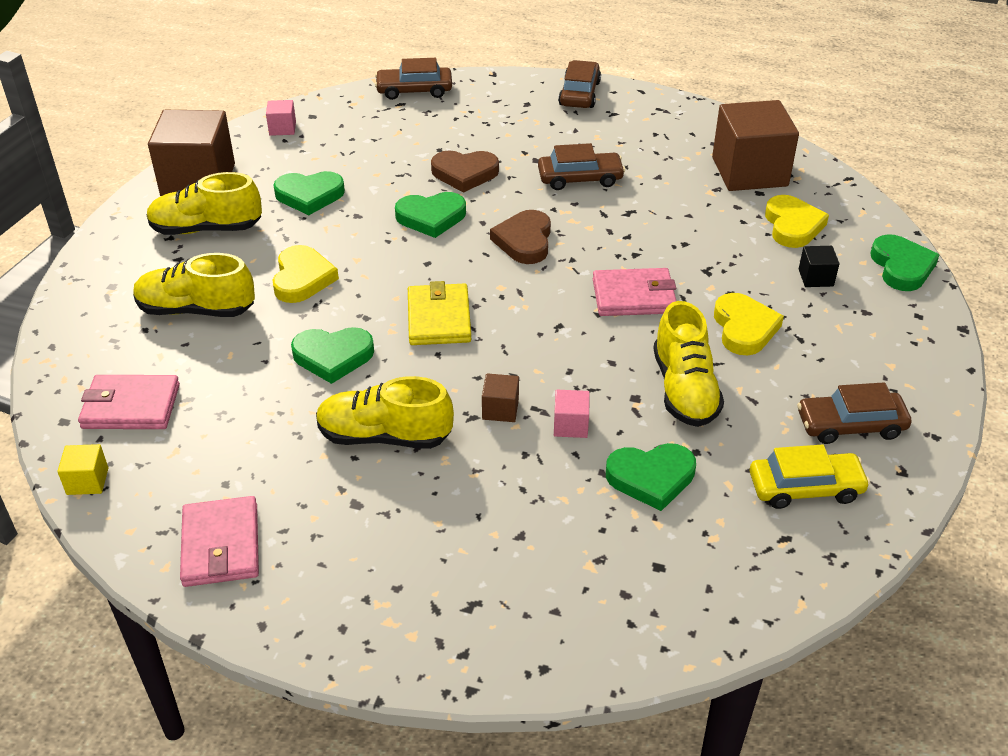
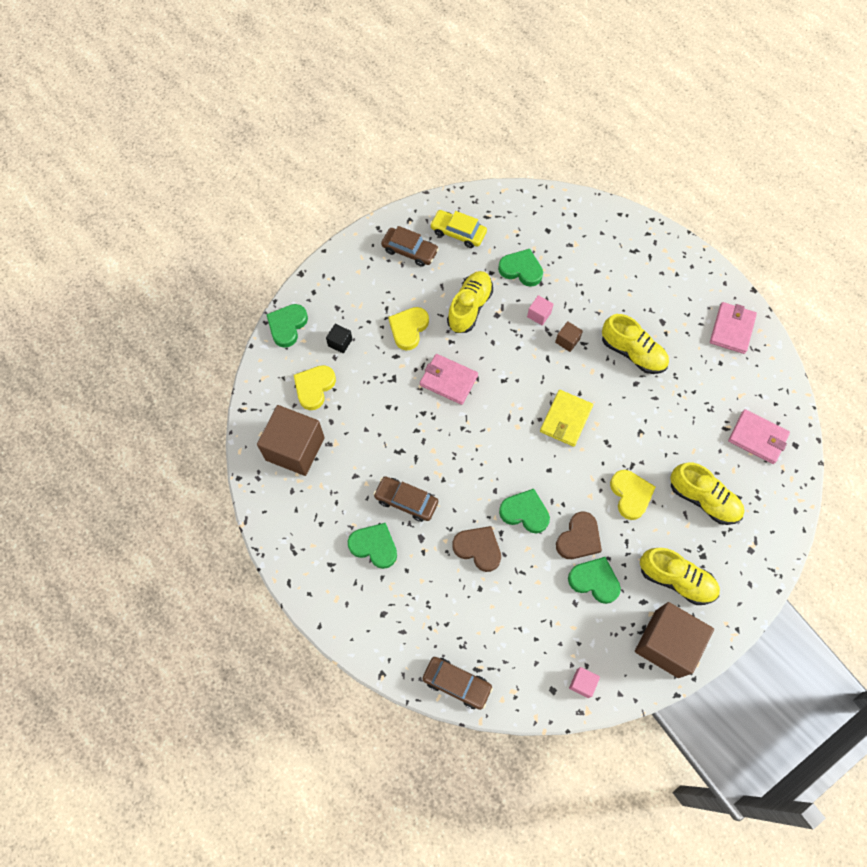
camera: 150 degrees left, 25 degrees up
yellow cube [57,444,108,495] -> none
yellow heart [273,245,339,303] -> yellow heart turned 135 degrees clockwise [610,470,655,520]
green heart [291,327,374,384] -> green heart moved to [348,523,397,569]
brown heart [490,210,551,264] -> brown heart moved to [556,511,602,559]
brown car [558,60,601,108] -> none

